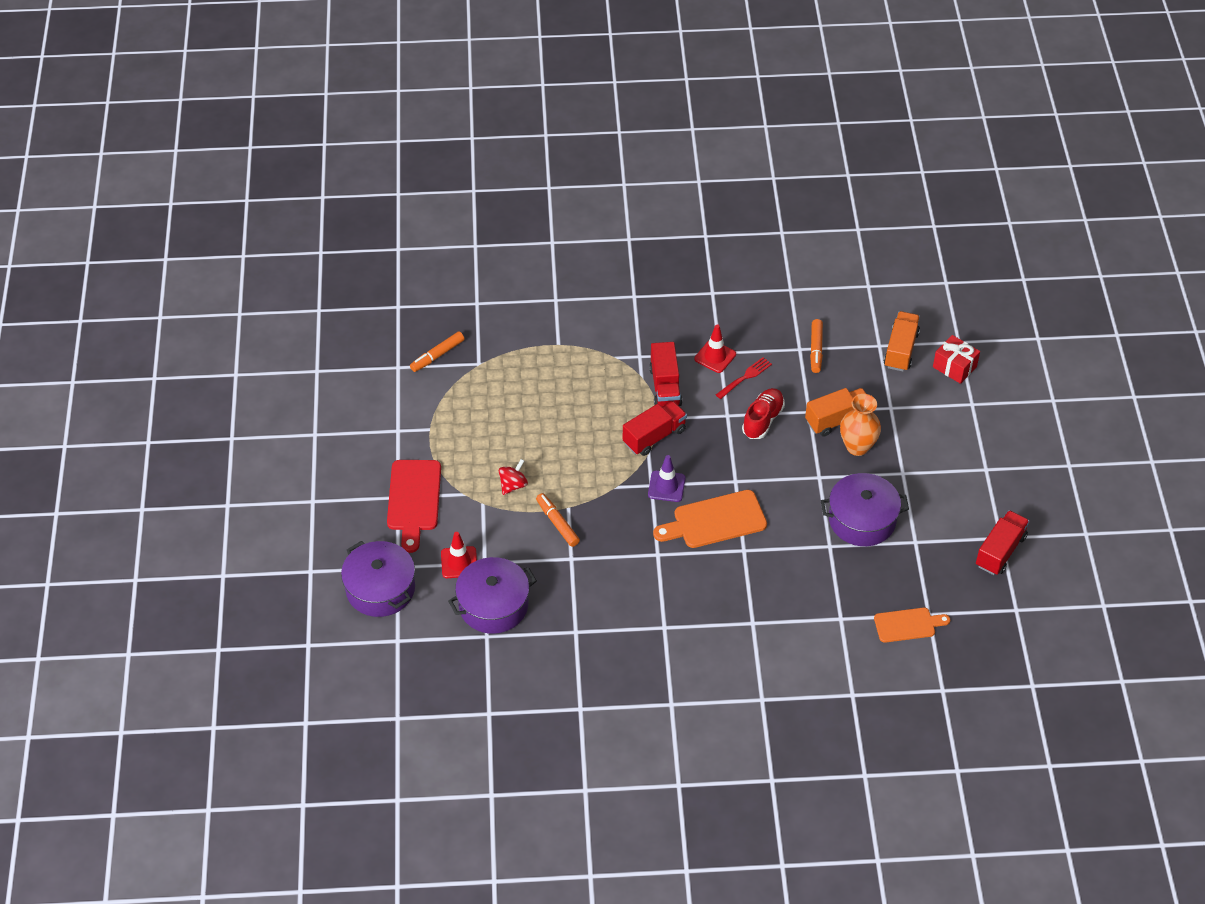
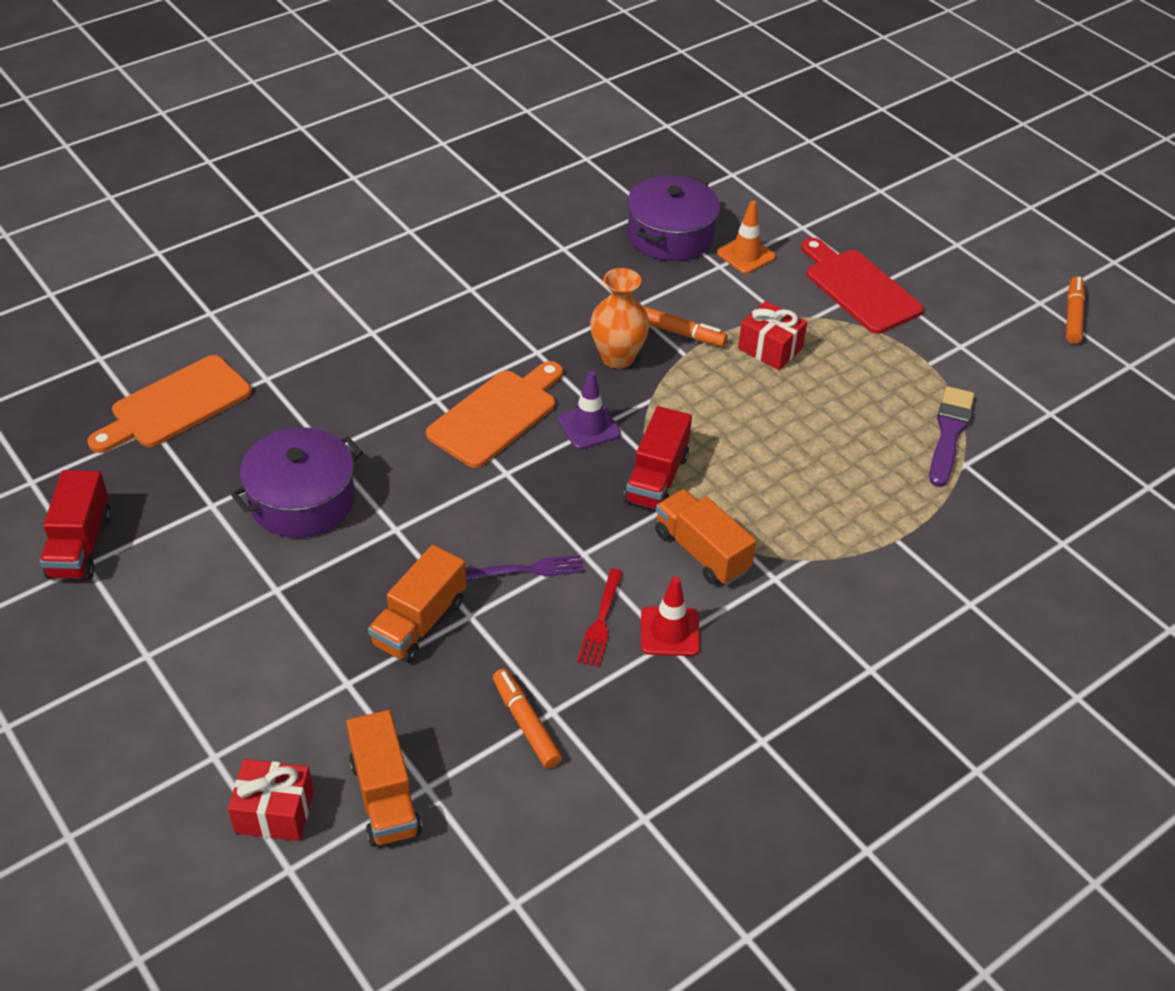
camera: 145 degrees right, 5 degrees down
purple pot [341,541,415,617] -> none
orange marker [410,331,465,372] -> orange marker moved to [1066,277,1085,344]
red traffic cone [441,532,477,578] -> orange traffic cone [717,201,776,274]
red spinning top [499,459,528,495] -> red gift [738,301,807,370]
red truck [649,342,682,407] -> orange truck [655,489,756,585]
red shoe [742,388,785,439] -> purple fork [466,555,584,581]
orange vase [840,394,881,456] -> orange vase moved to [590,268,650,369]
orange cutting board [874,608,950,643] -> orange cutting board [87,355,252,453], size x1.56
none -> purple brush [929,386,974,487]

